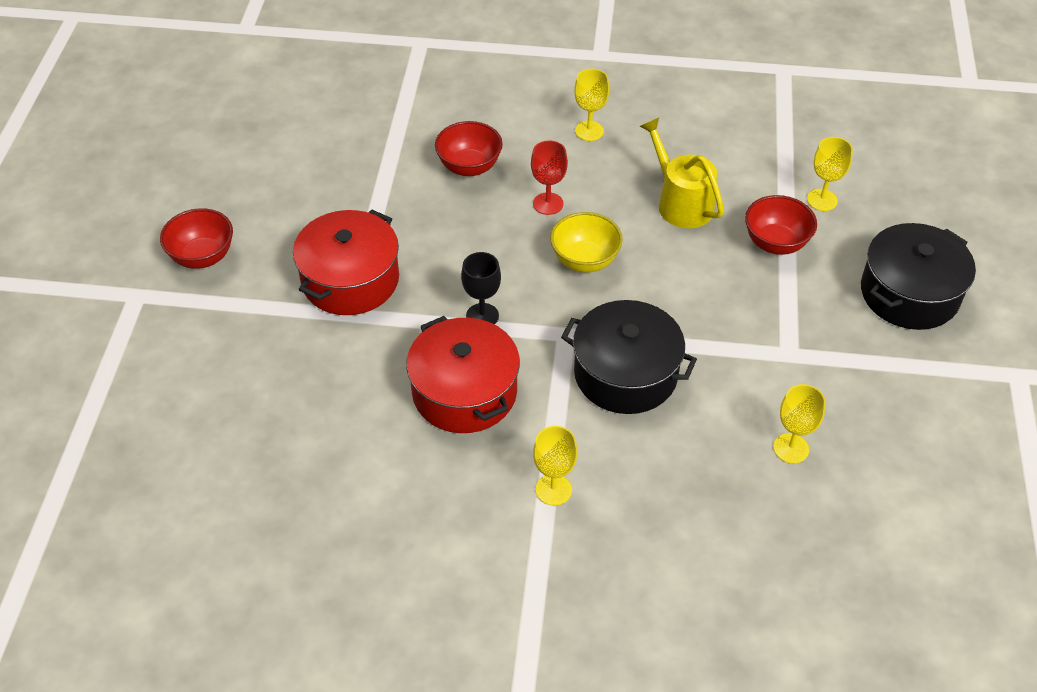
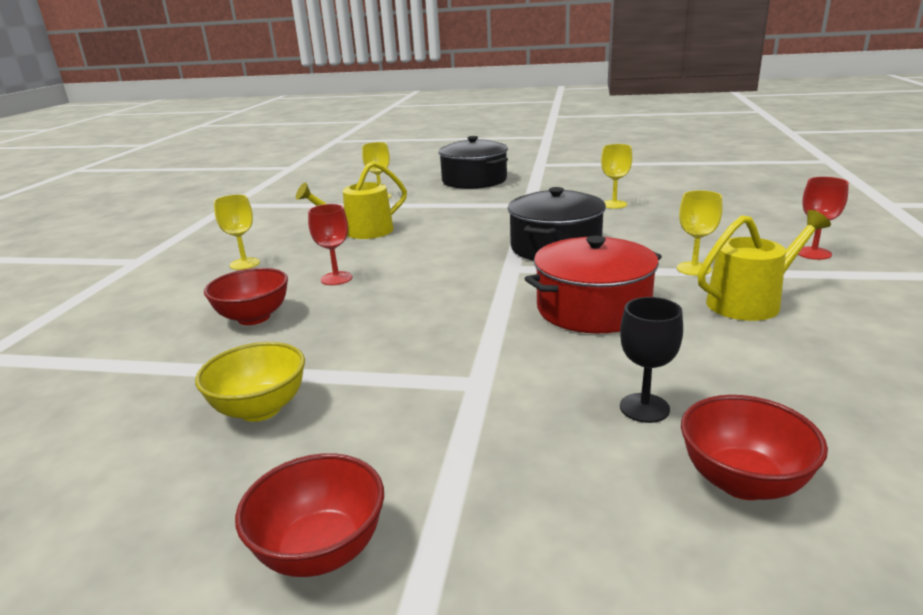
camera: 85 degrees left, 25 degrees down
red pot [293,209,399,315] -> none
black goblet [461,252,501,325] -> black goblet moved to [620,297,683,423]
yellow bowl [550,212,623,272] -> yellow bowl moved to [195,342,305,422]
red bowl [745,195,817,255] -> red bowl moved to [681,395,828,500]
none -> yellow watering can [698,210,831,321]
none -> red goblet [798,177,849,260]

